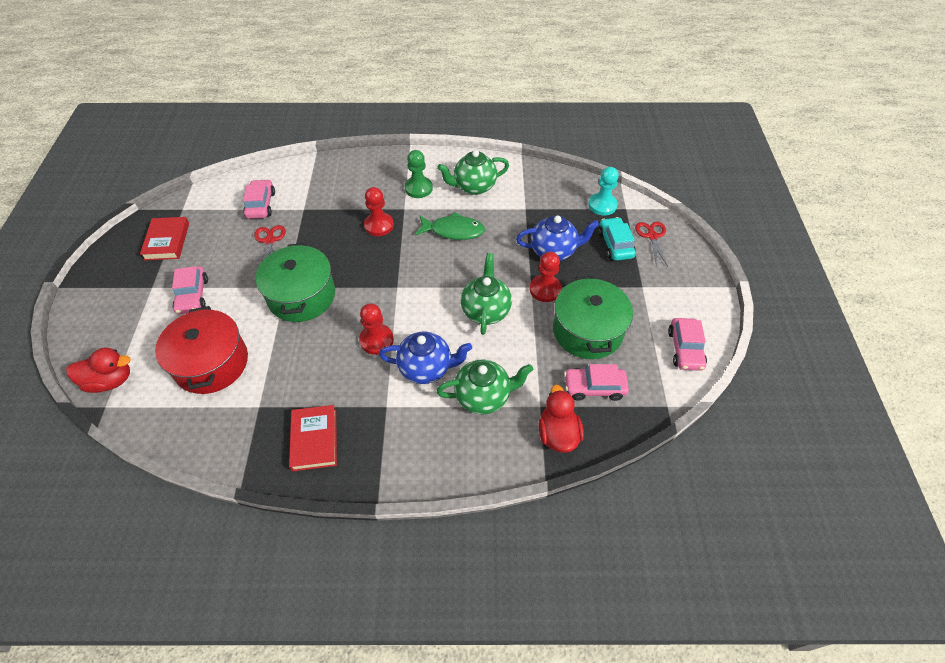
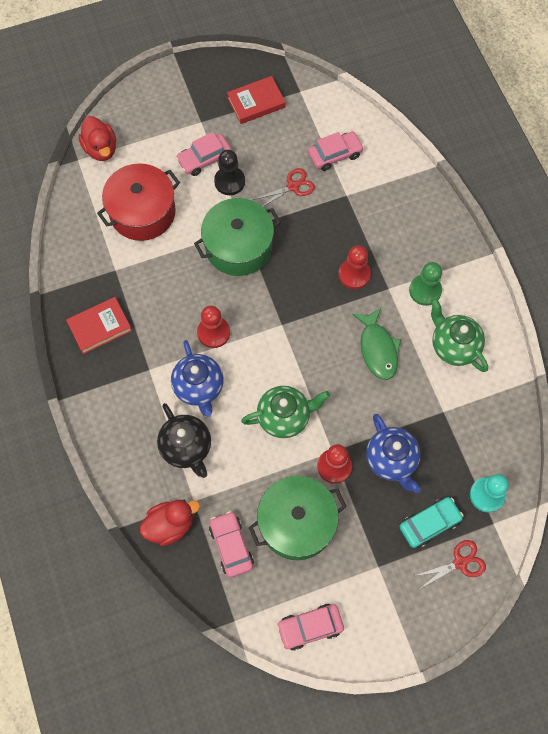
camera: 70 degrees right, 15 degrees up
green teapot [436,359,533,414] -> black teapot [157,403,211,478]
none -> black pawn [214,150,245,195]

